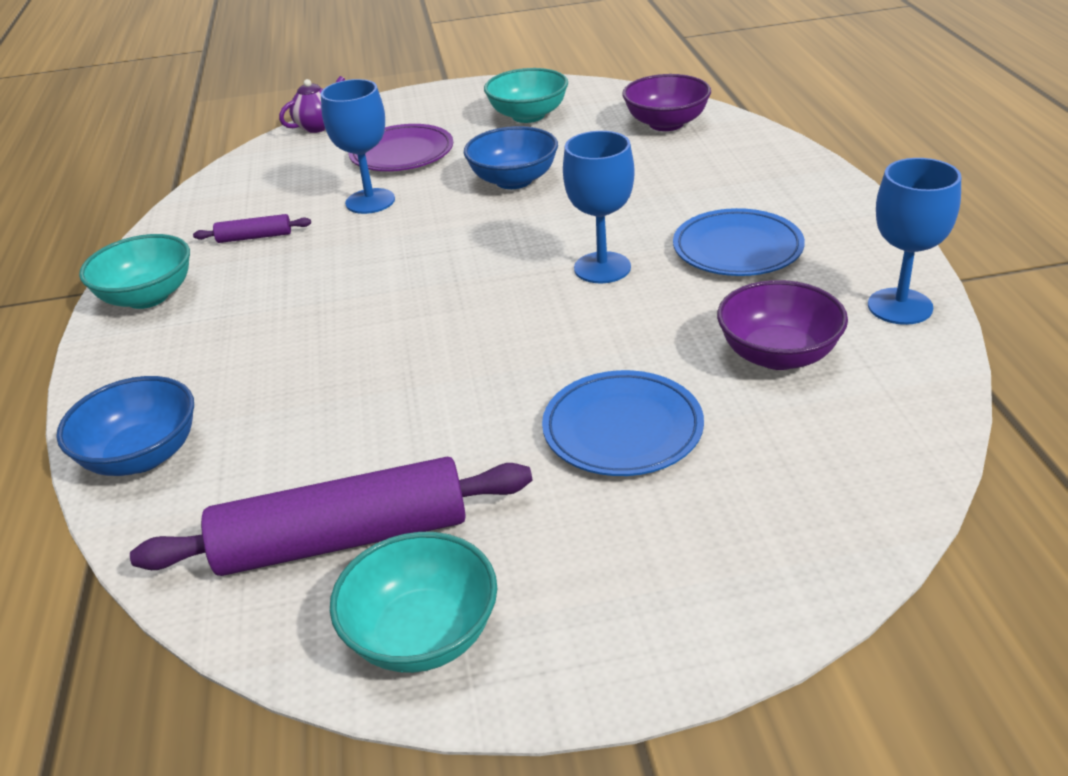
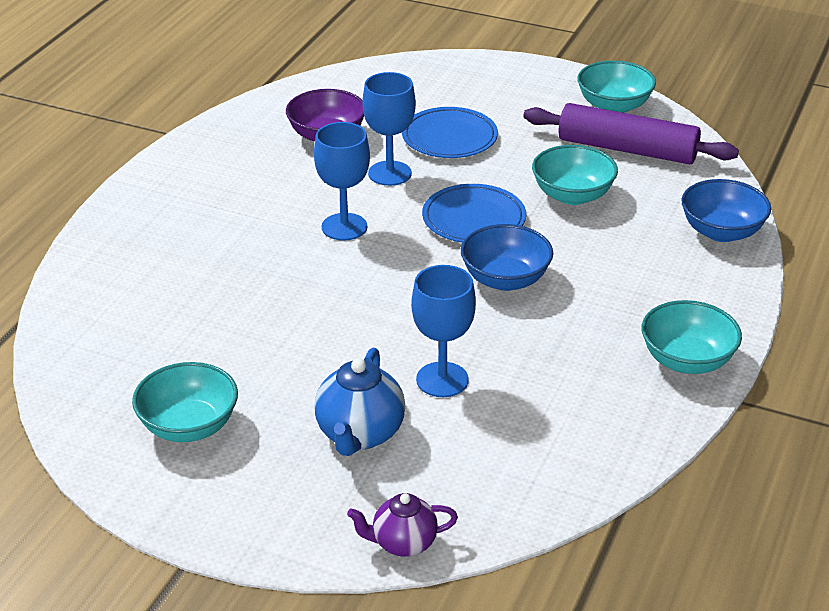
camera: 150 degrees left, 0 degrees up
purple rolling pin [193,214,311,243] -> none
purple plate [348,124,453,171] -> blue teapot [314,348,405,456]
blue bowl [464,126,558,189] -> blue bowl moved to [461,224,553,291]
purple bowl [622,74,711,131] -> none
blue plate [673,208,805,276] -> blue plate moved to [422,184,526,243]
blue goblet [868,158,961,325] -> blue goblet moved to [362,72,416,186]
none -> turquoise bowl [532,145,618,205]

